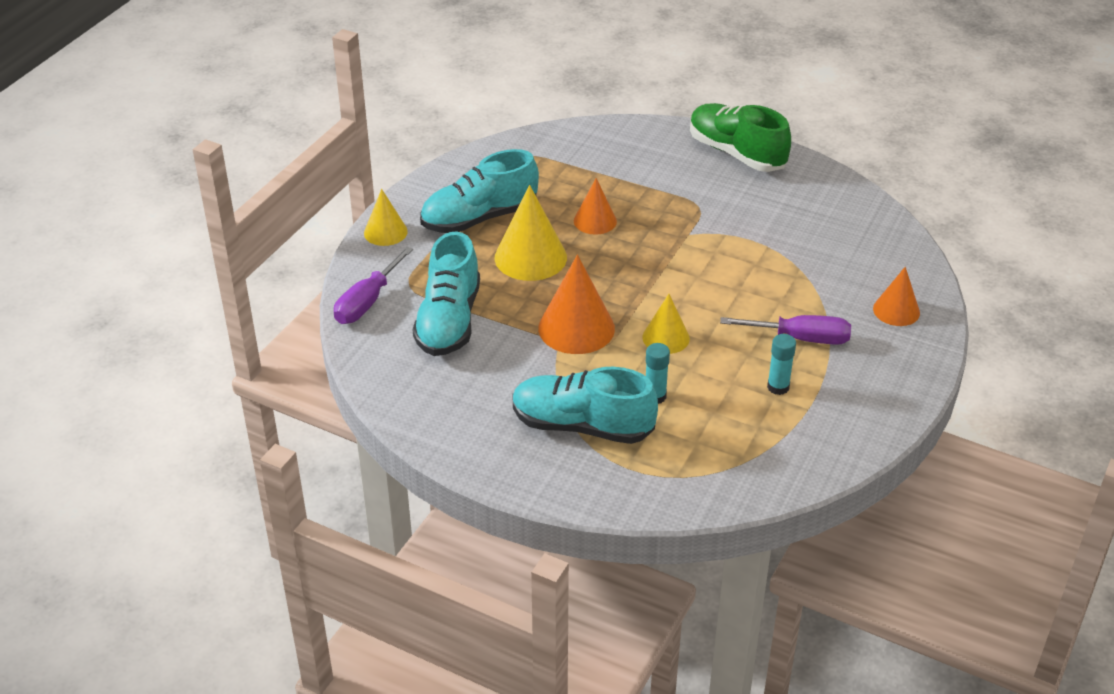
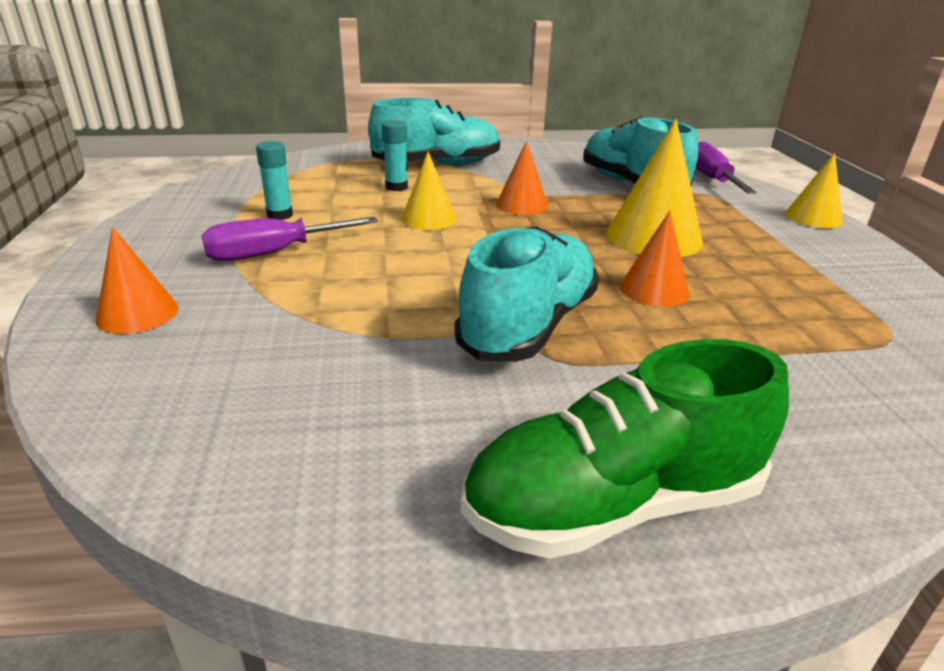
camera: 145 degrees right, 10 degrees down
turquoise shoe [420,149,539,233] -> turquoise shoe moved to [455,226,599,362]
orange cone [538,255,615,354] -> orange cone [496,141,548,215], size x0.61
green shoe [690,103,791,172] -> green shoe turned 150 degrees clockwise [461,339,789,559]

